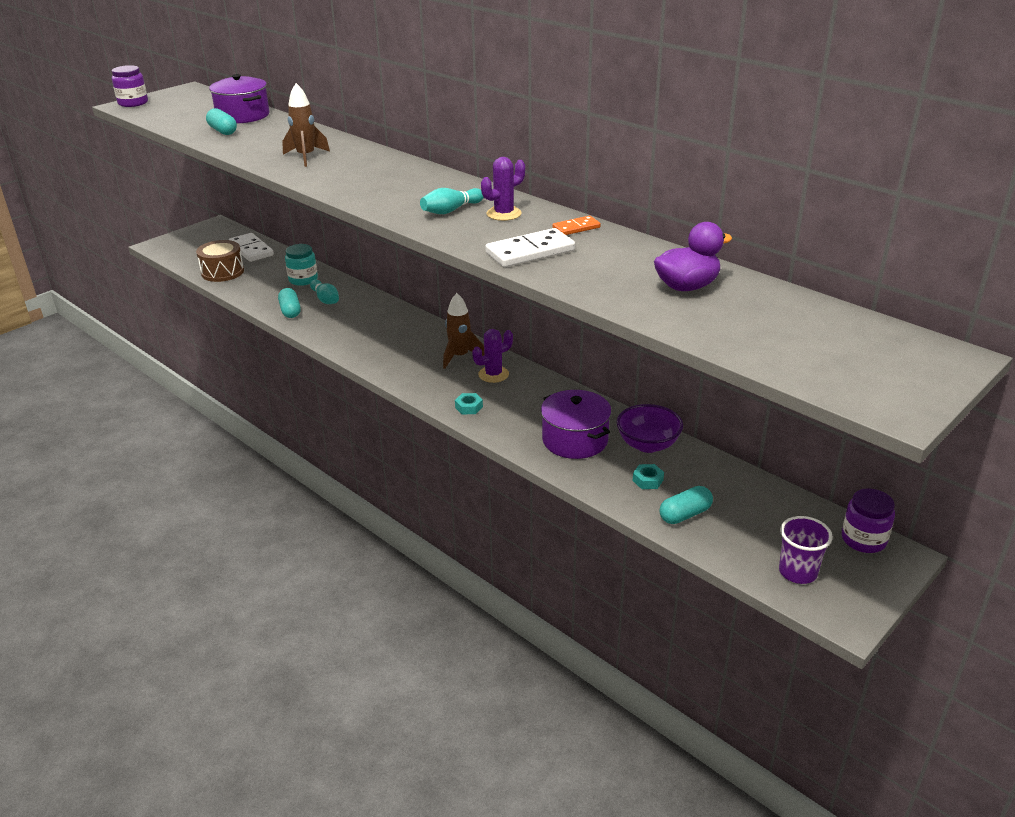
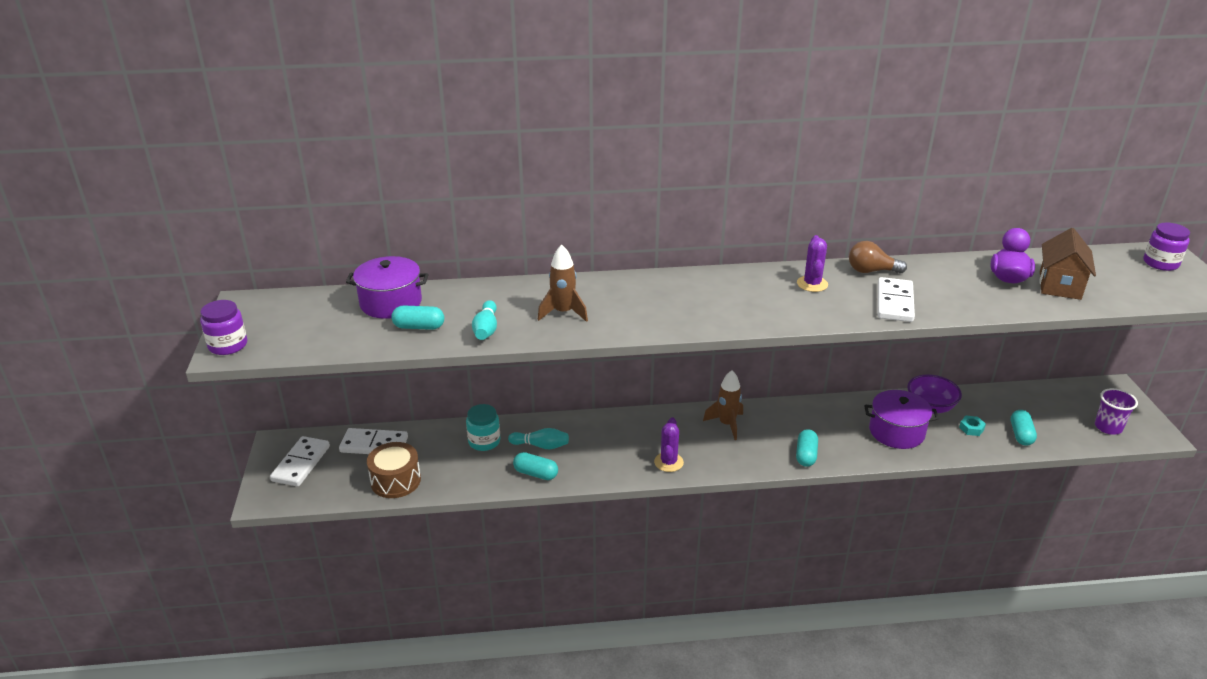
camera: 50 degrees left, 0 degrees up
turquoise bowling pin [420,188,484,214] -> turquoise bowling pin moved to [472,300,497,340]
turquoise nut [455,393,483,414] -> turquoise capsule [796,429,818,467]
purple cactus [472,329,513,383] -> purple cactus moved to [654,417,684,472]
orange domino [553,216,601,235] -> brown light bulb [849,241,907,273]
purple jar [842,488,895,553] -> purple jar moved to [1143,223,1190,271]
none -> white domino [270,436,330,487]
none -> brown house [1039,228,1096,300]

